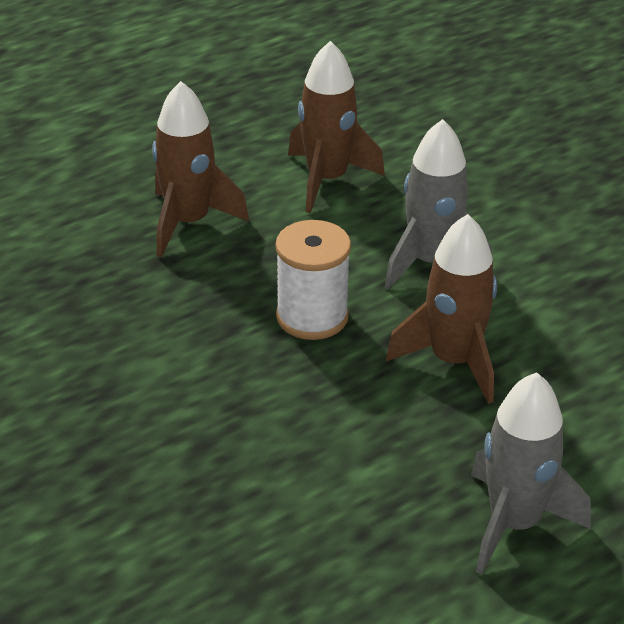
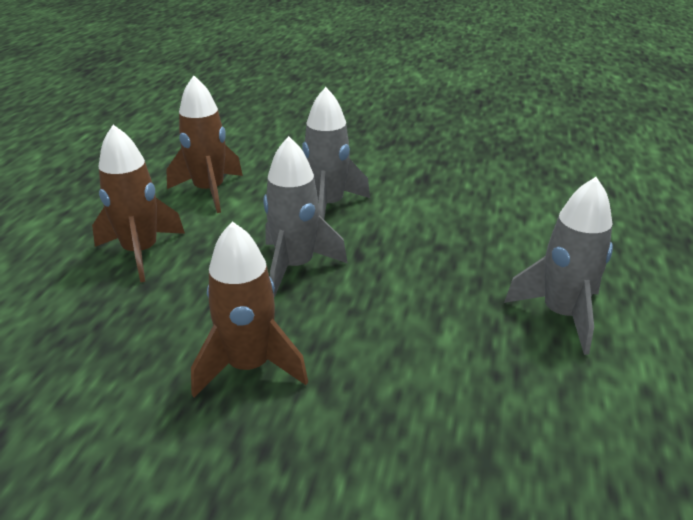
camera: 40 degrees left, 5 degrees down
white spool [275,220,351,340] -> grey rocket [264,136,348,298]
brown rocket [386,214,497,404] -> brown rocket moved to [191,221,308,398]

